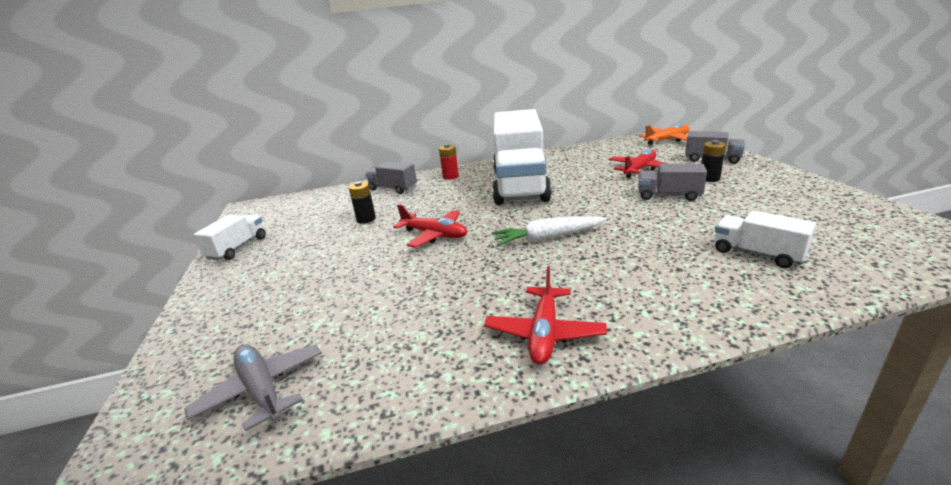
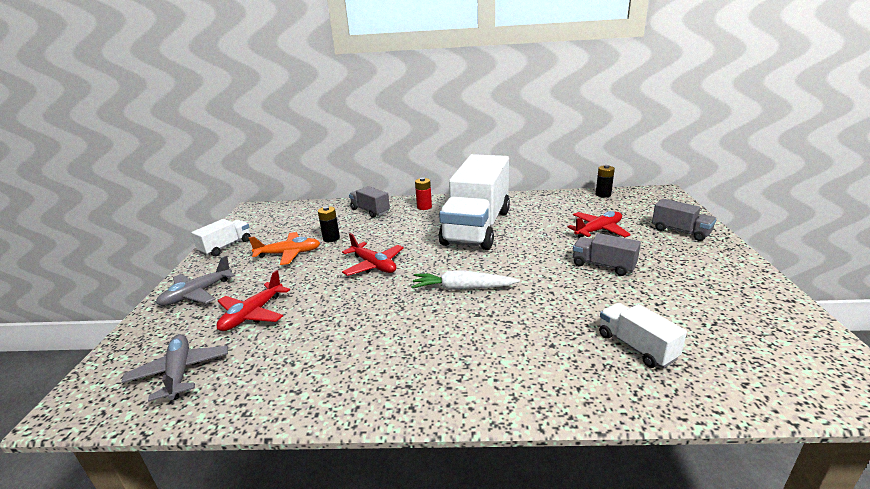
camera: 15 degrees right, 0 degrees up
red plane [484,267,607,365] -> red plane moved to [217,270,290,331]
orange plane [639,123,689,145] -> orange plane moved to [249,232,320,265]
black battery [701,140,726,182] -> black battery moved to [596,165,615,197]
none -> grey plane [156,256,235,306]

